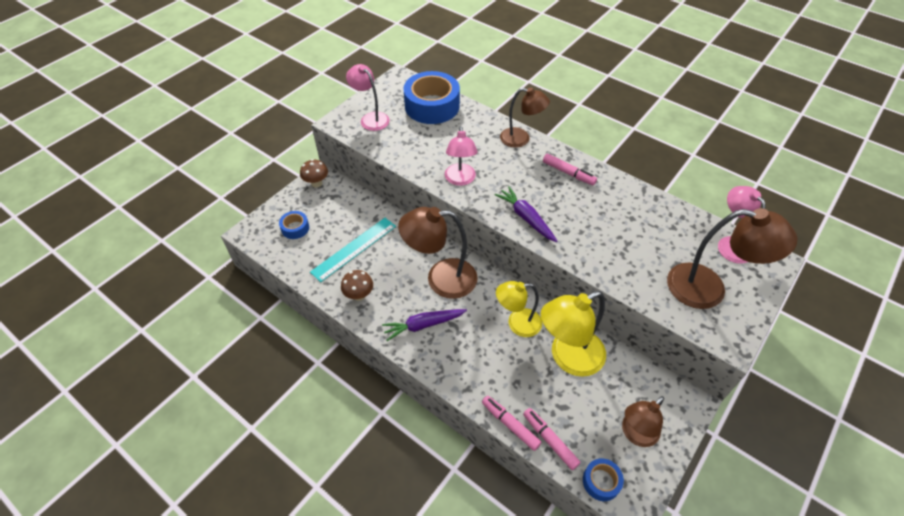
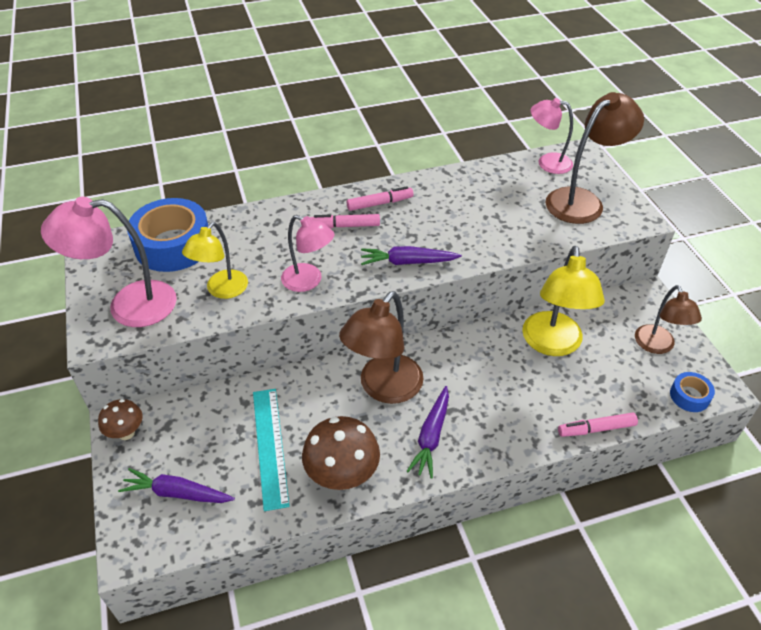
camera: 55 degrees left, 5 degrees down
blue tape [279,211,309,239] -> purple carrot [118,468,235,503]
brown mushroom [341,270,373,301] -> brown mushroom [302,416,380,490], size x1.71
pink lamp [346,64,390,131] -> pink lamp [41,197,177,327], size x1.55
yellow lamp [496,281,542,337] -> yellow lamp moved to [182,222,248,299]
brown lamp [500,88,550,148] -> none
pink marker [523,408,581,470] -> pink marker moved to [310,214,380,228]

